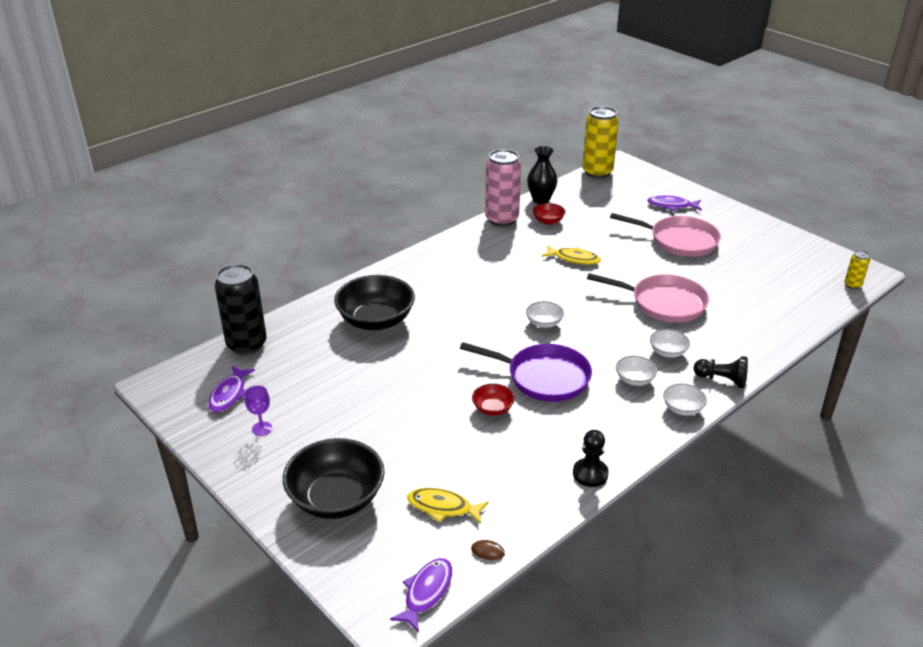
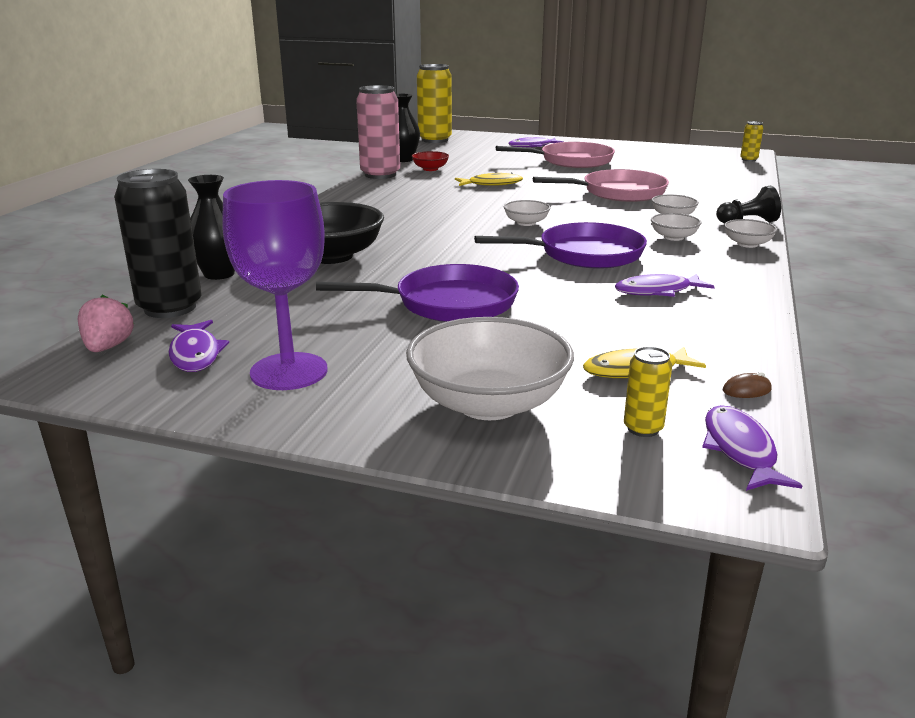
camera: 30 degrees left, 10 degrees down
purple goblet [244,385,272,436] -> purple goblet [222,180,327,390], size x2.31
black bowl [283,438,384,519] -> white bowl [406,317,574,420]
red bowl [472,383,515,416] -> none
black pawn [573,430,609,487] -> none
none -> pink strawberry [78,294,134,352]
none -> black vase [188,175,235,280]
none -> purple pan [316,264,519,322]
none -> purple fish [615,274,715,297]
none -> yellow can [624,346,672,437]

